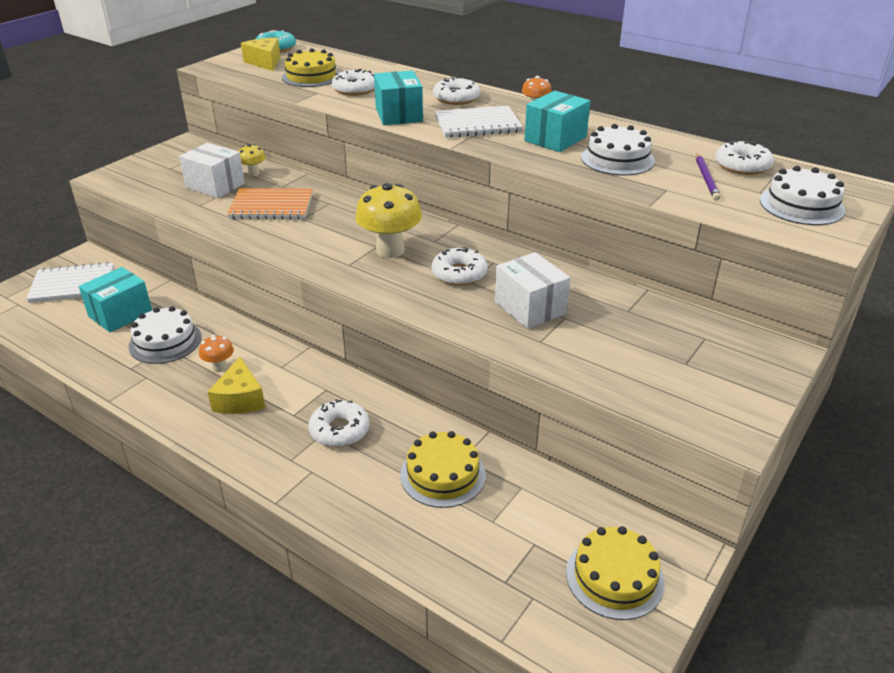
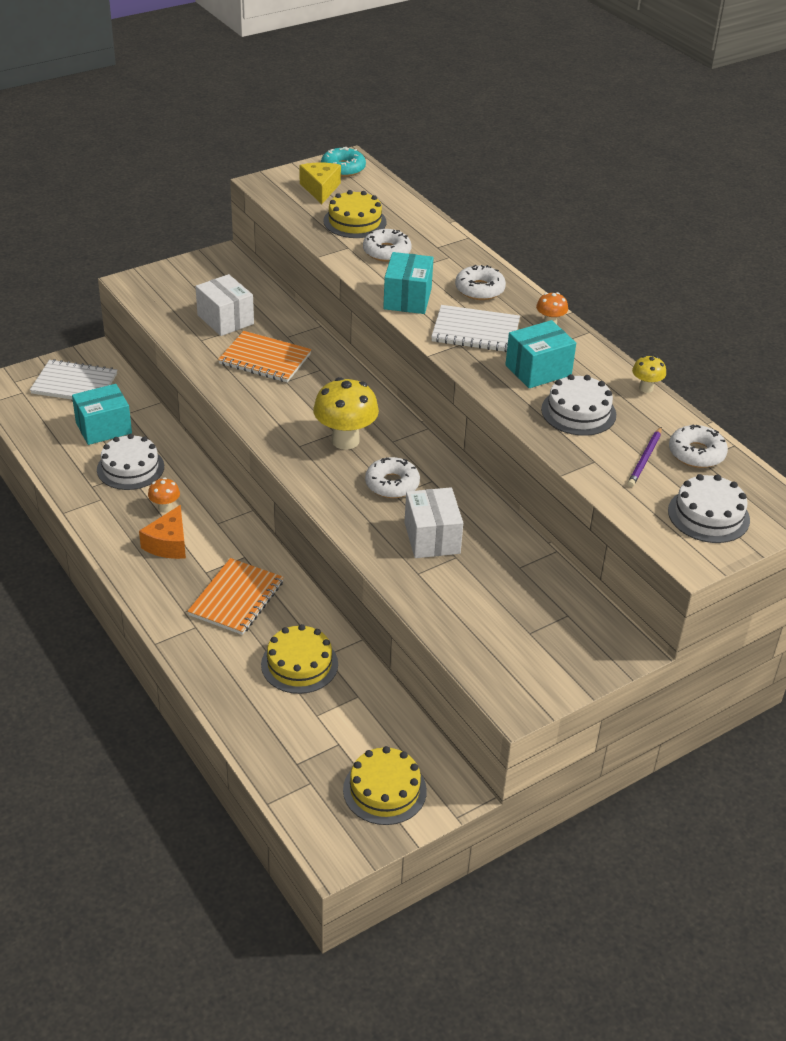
camera: 20 degrees right, 5 degrees up
yellow cheese [208,357,265,414] -> orange cheese [139,505,186,559]
yellow mushroom [238,144,266,176] -> yellow mushroom moved to [632,356,666,393]
white donut [309,399,369,447] -> orange notebook [187,558,284,635]

